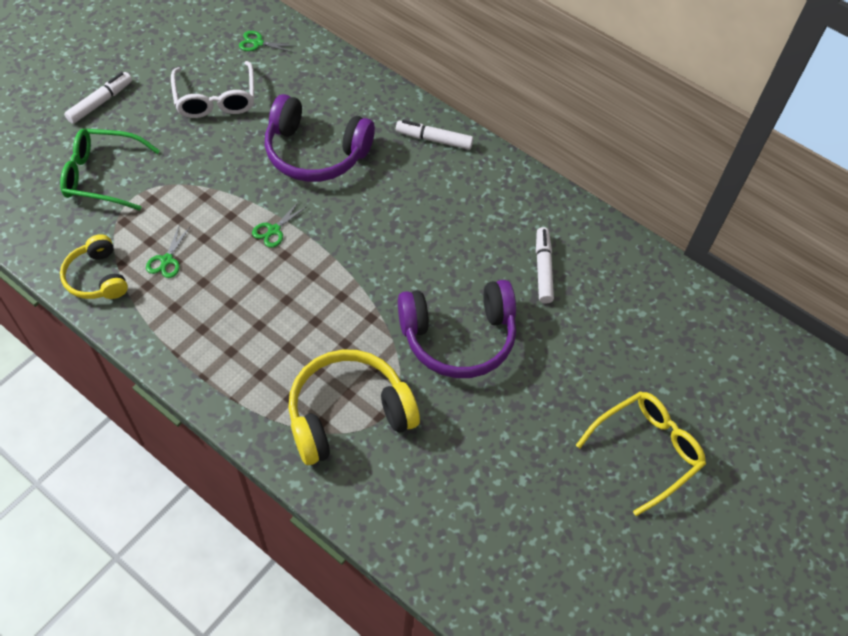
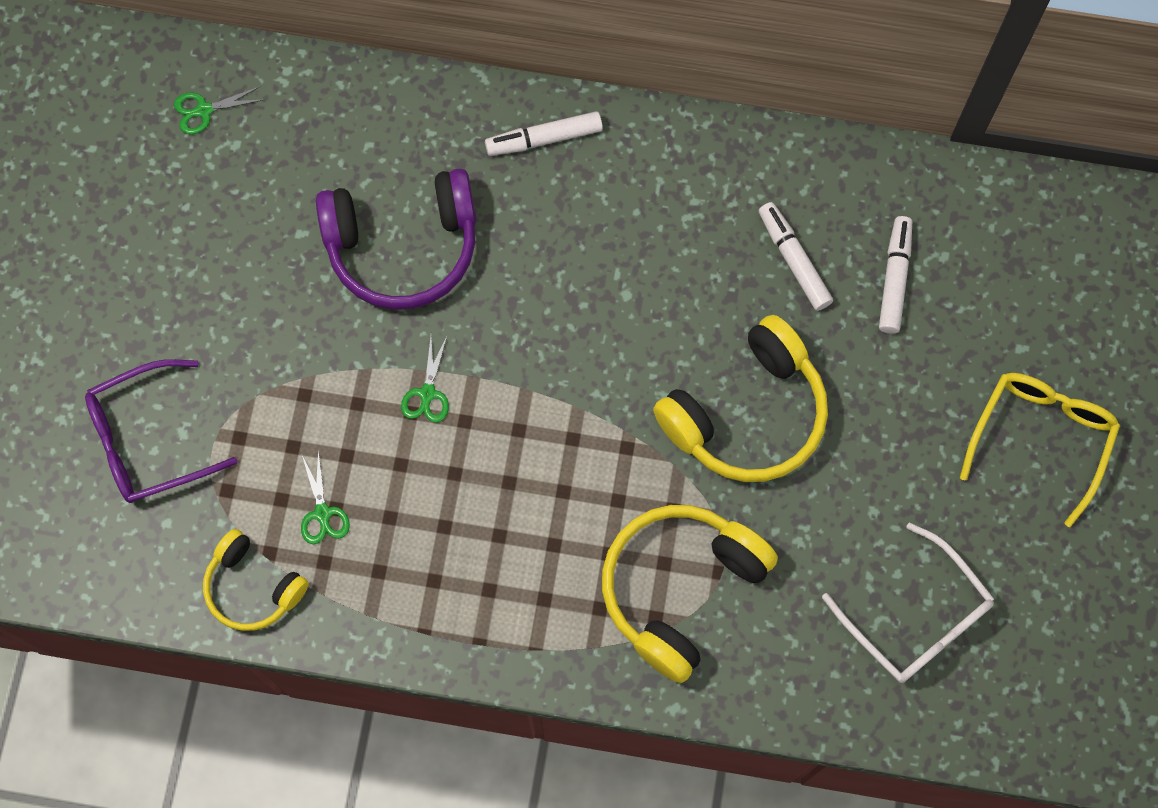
camera: 25 degrees left, 15 degrees up
green glasses [60,129,160,210] -> purple glasses [85,359,238,503]
white marker [64,72,132,124] -> white marker moved to [879,216,912,334]
white glasses [171,61,255,118] -> white glasses moved to [822,523,994,683]
purple headphones [398,280,516,378] -> yellow headphones [653,315,828,482]

